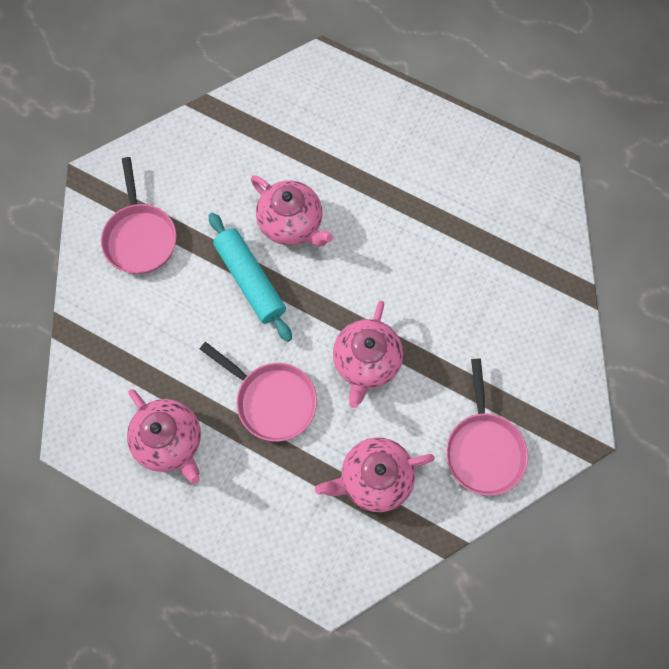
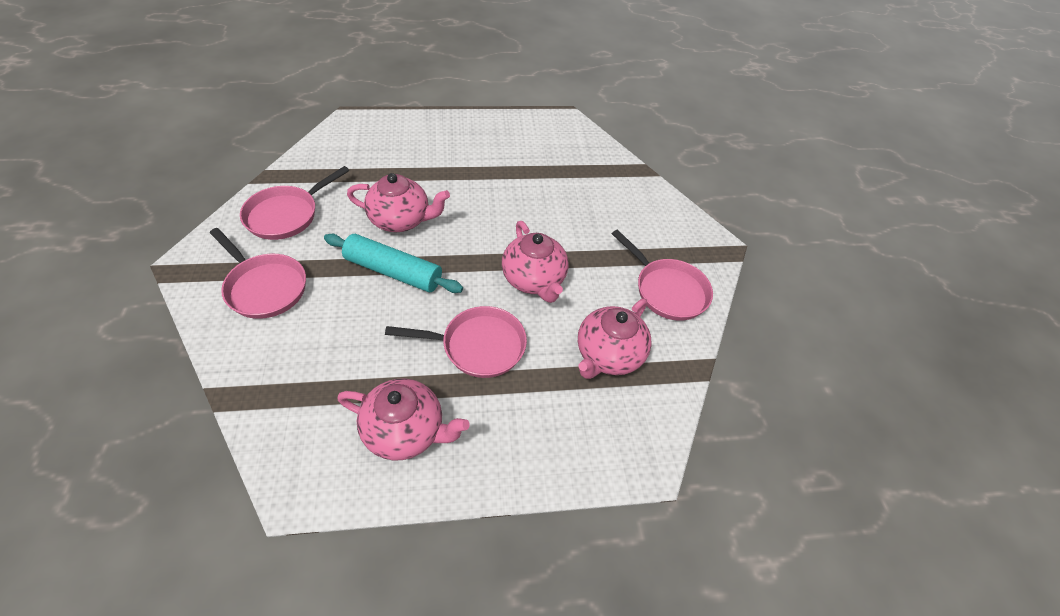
camera: 40 degrees left, 20 degrees down
none -> pink pan [240,166,349,240]

